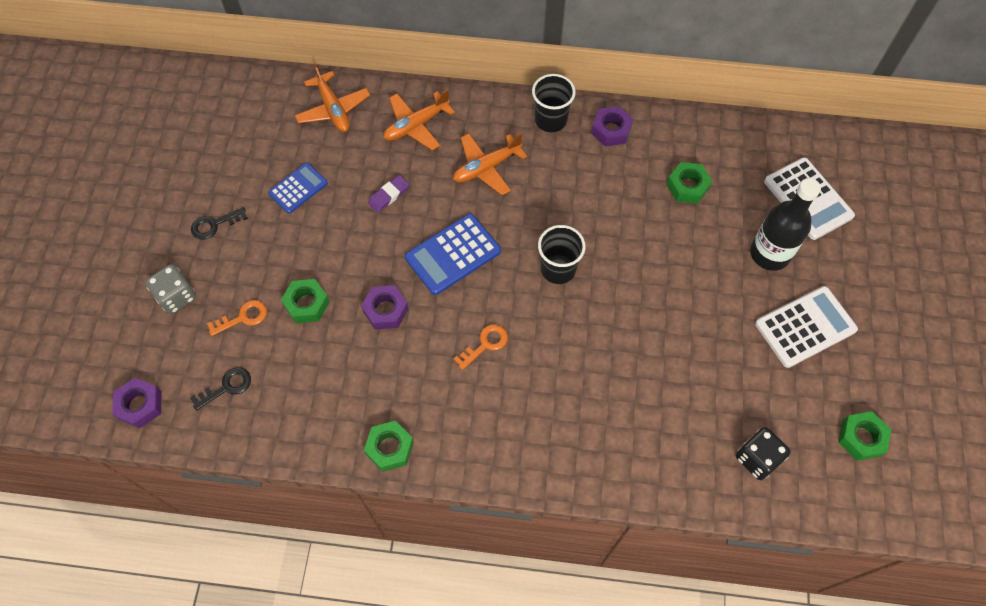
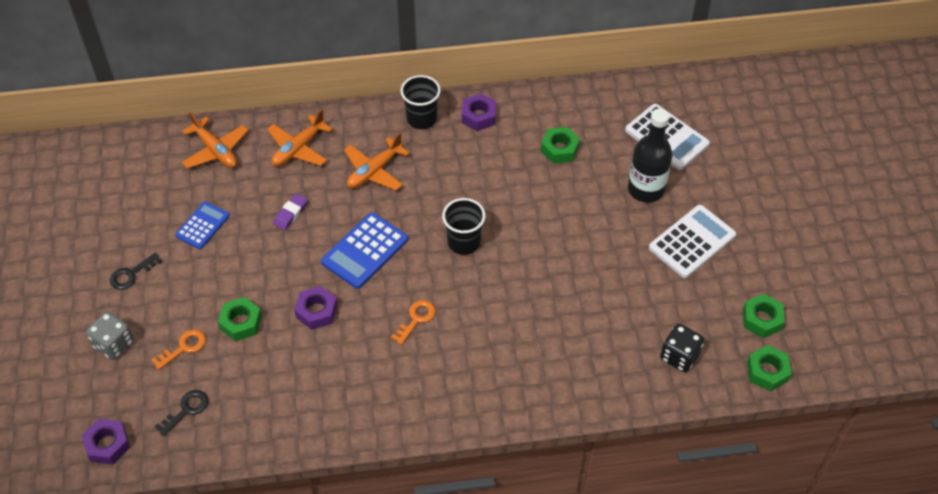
camera: 15 degrees left, 10 degrees down
green nut [364,421,414,472] -> green nut moved to [747,345,792,391]

